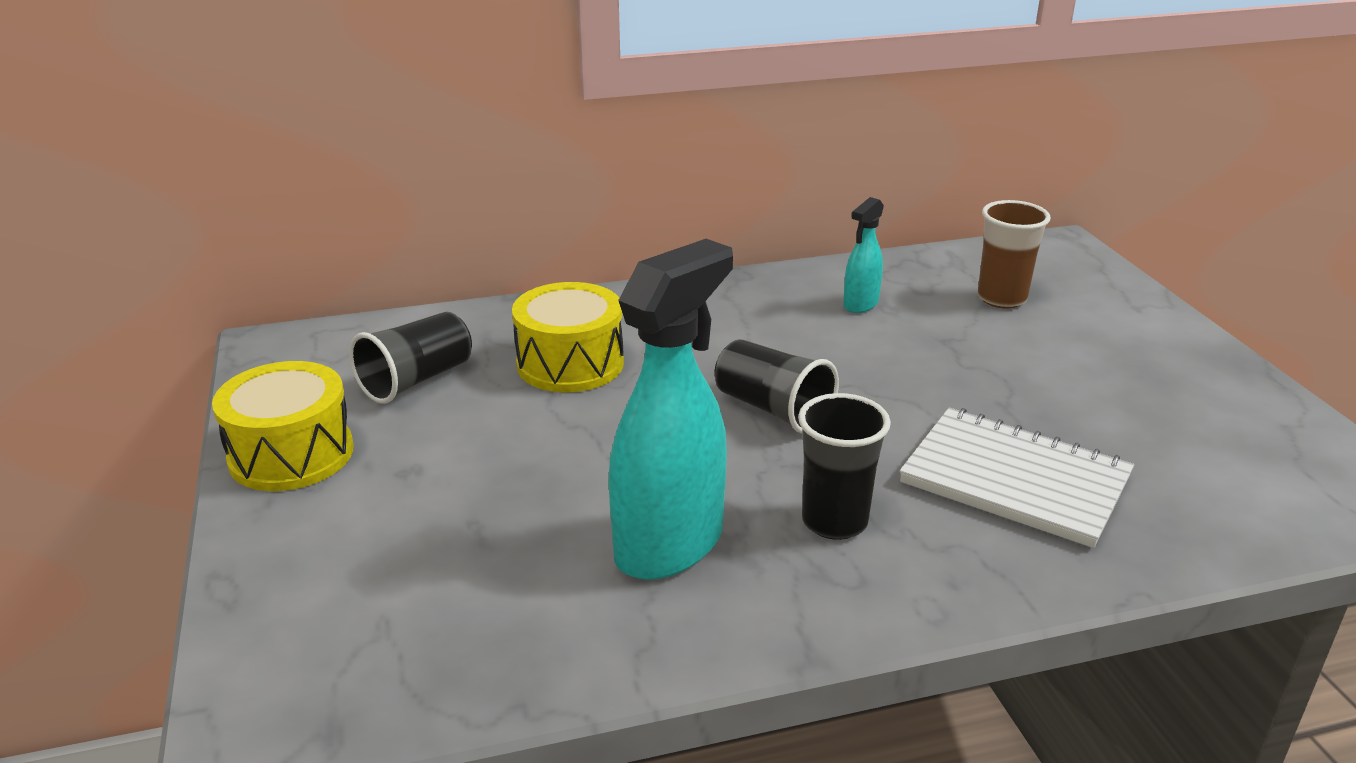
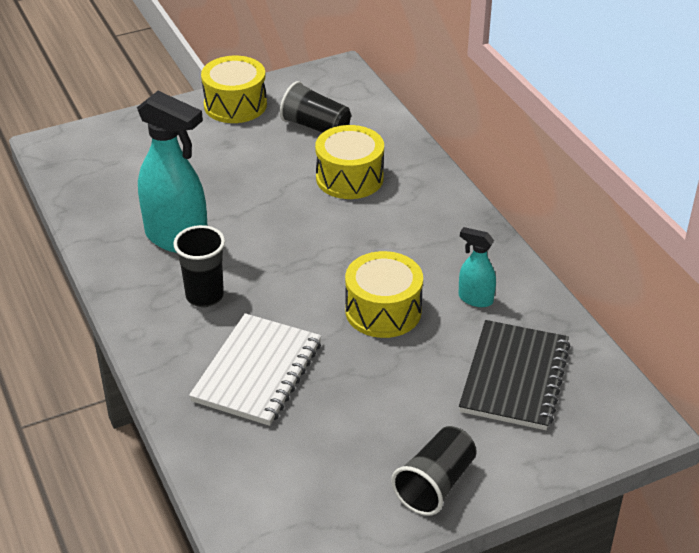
camera: 80 degrees right, 10 degrees up
black cup [715,339,839,434] -> black cup moved to [391,426,477,516]
brown cup [978,200,1051,309] -> black notebook [459,320,570,430]
none -> yellow drum [345,251,423,338]

